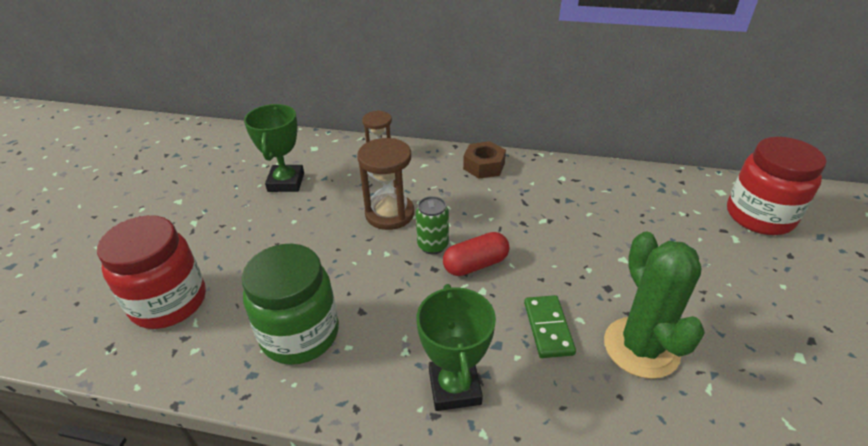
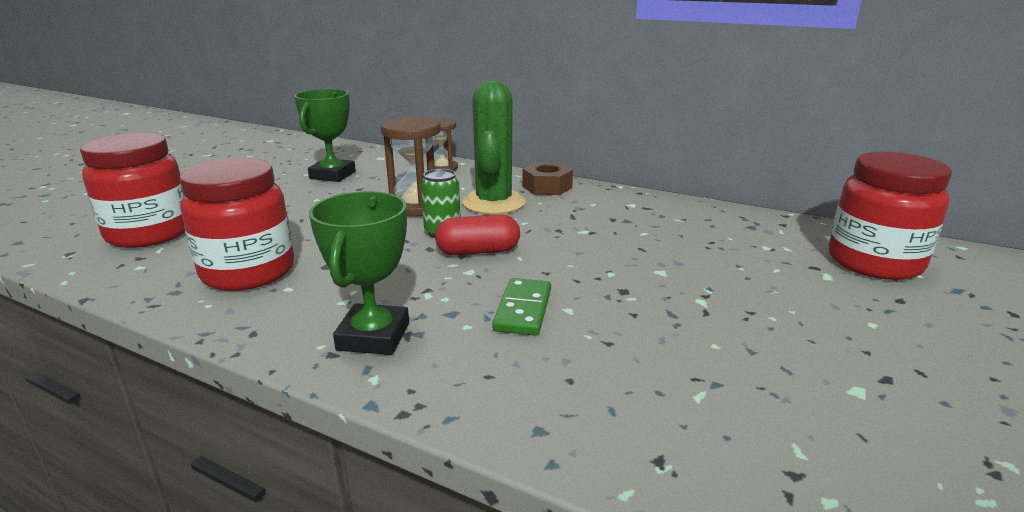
camera: 15 degrees right, 15 degrees down
green jar [242,244,339,365] -> red jar [180,158,294,291]
green cactus [604,231,705,379] -> green cactus moved to [462,81,526,214]

